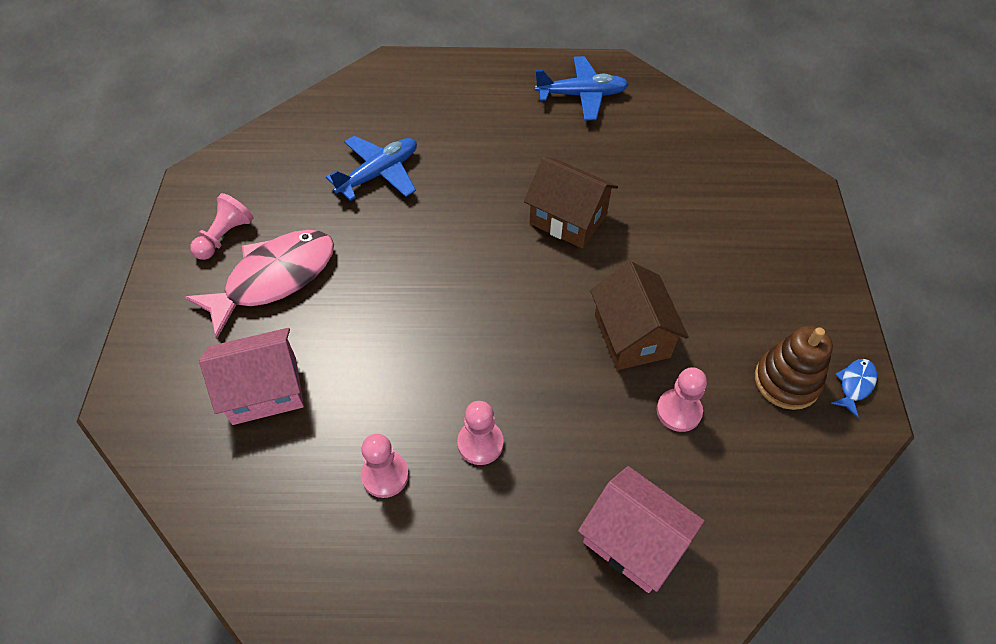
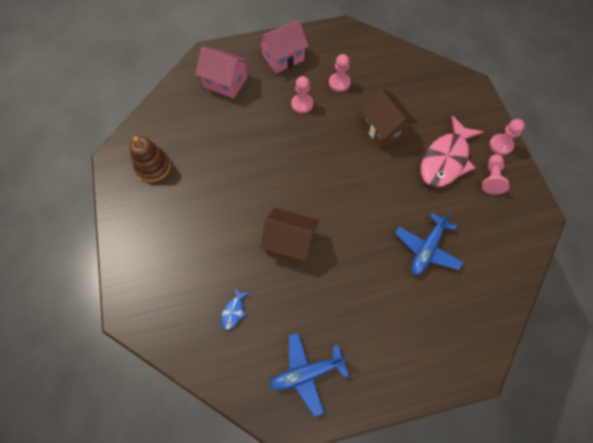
camera: 165 degrees right, 10 degrees up
pink house [199,328,304,425] -> pink house moved to [257,20,309,74]
brown house [590,261,689,370] -> brown house moved to [360,88,417,149]
pink pawn [657,367,707,432] -> pink pawn moved to [489,119,525,155]
blue fish [831,359,877,418] -> blue fish moved to [221,287,249,330]

